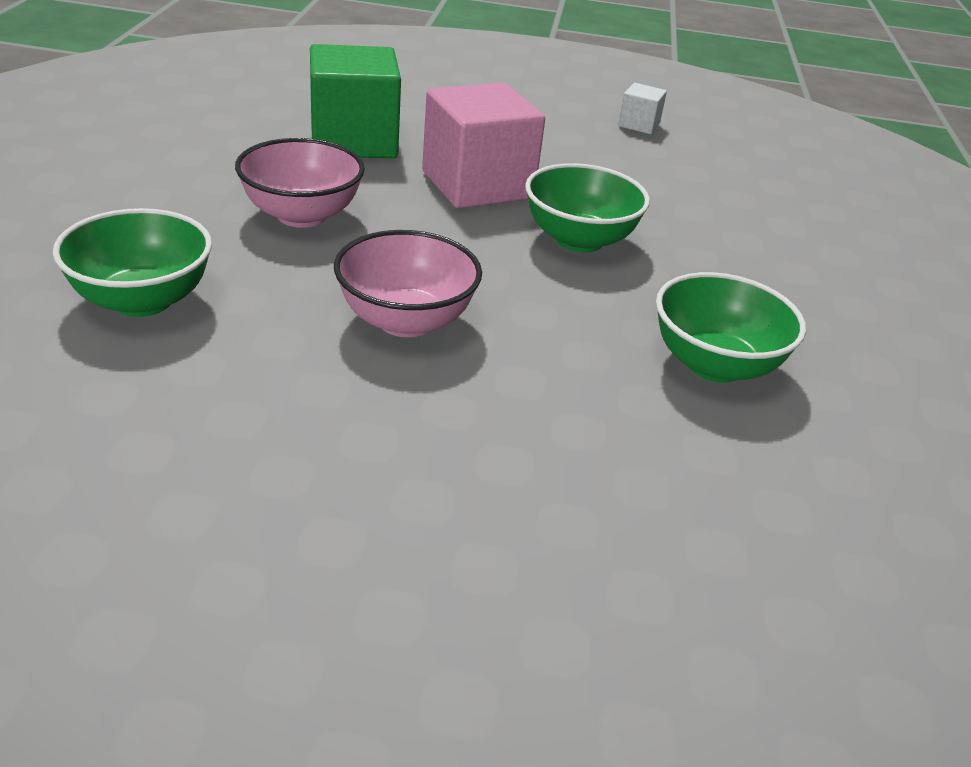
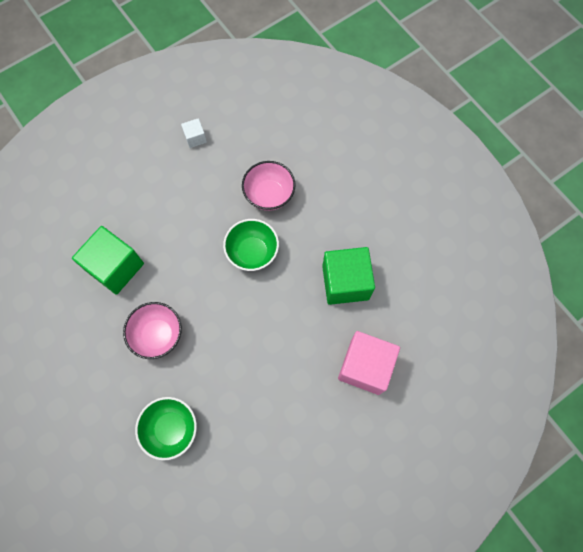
camera: 40 degrees left, 35 degrees up
pink bowl [334,230,482,337] -> pink bowl moved to [242,161,296,211]
pink cube [422,83,545,209] -> pink cube moved to [338,331,400,395]
green bowl [656,272,806,383] -> green cube [322,247,375,305]

